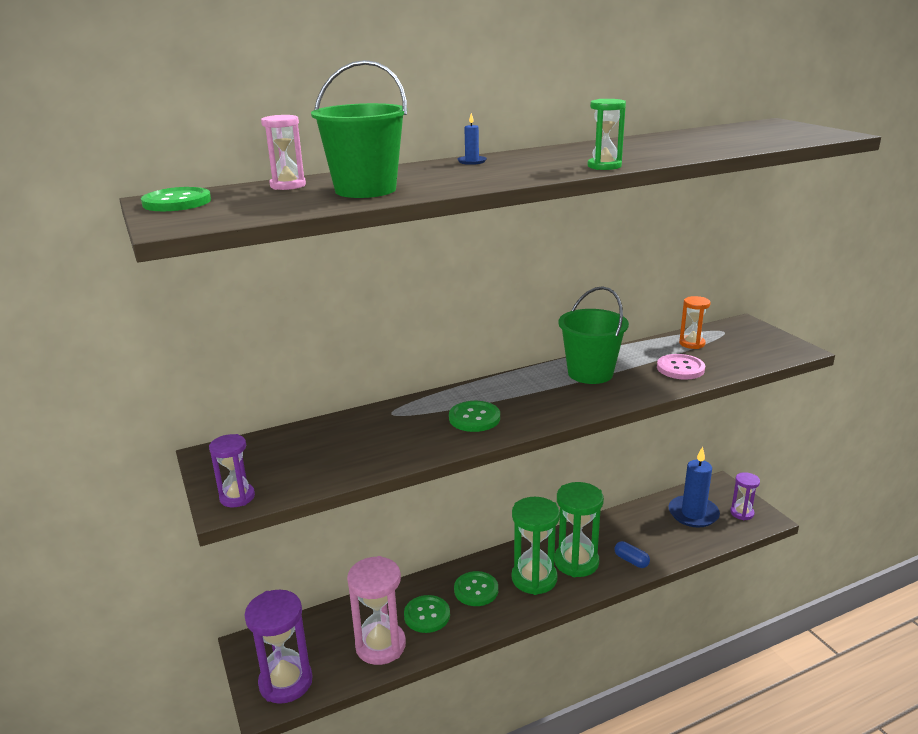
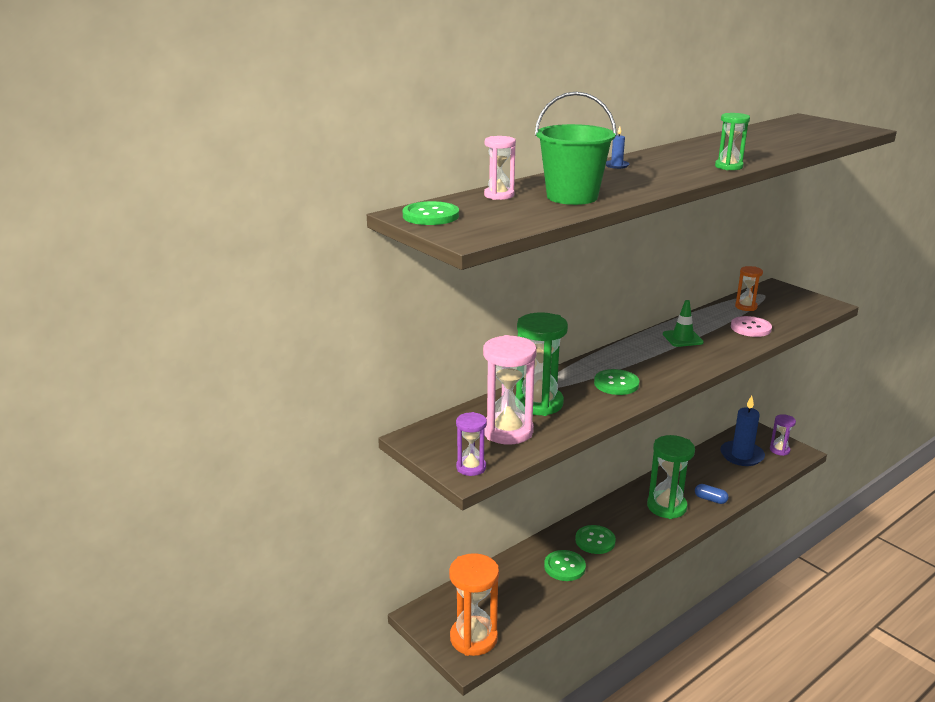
camera: 15 degrees left, 0 degrees up
purple hourglass [245,590,312,704] -> orange hourglass [449,553,499,656]
pink hourglass [347,556,406,665] -> pink hourglass moved to [483,335,537,445]
green hourglass [512,497,560,595] -> green hourglass moved to [515,312,568,416]
green bucket [558,286,629,384] -> green traffic cone [663,300,704,347]

